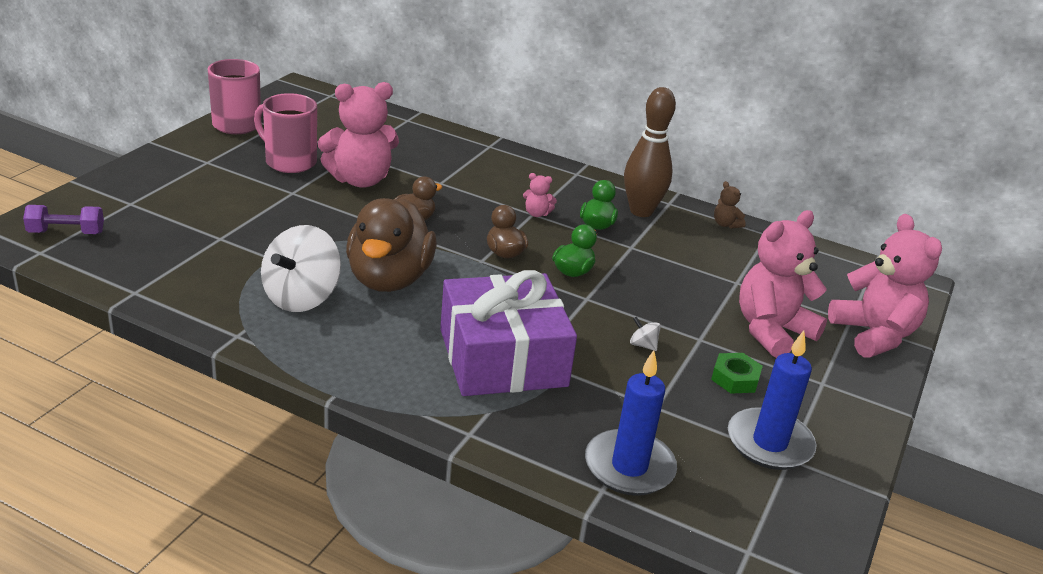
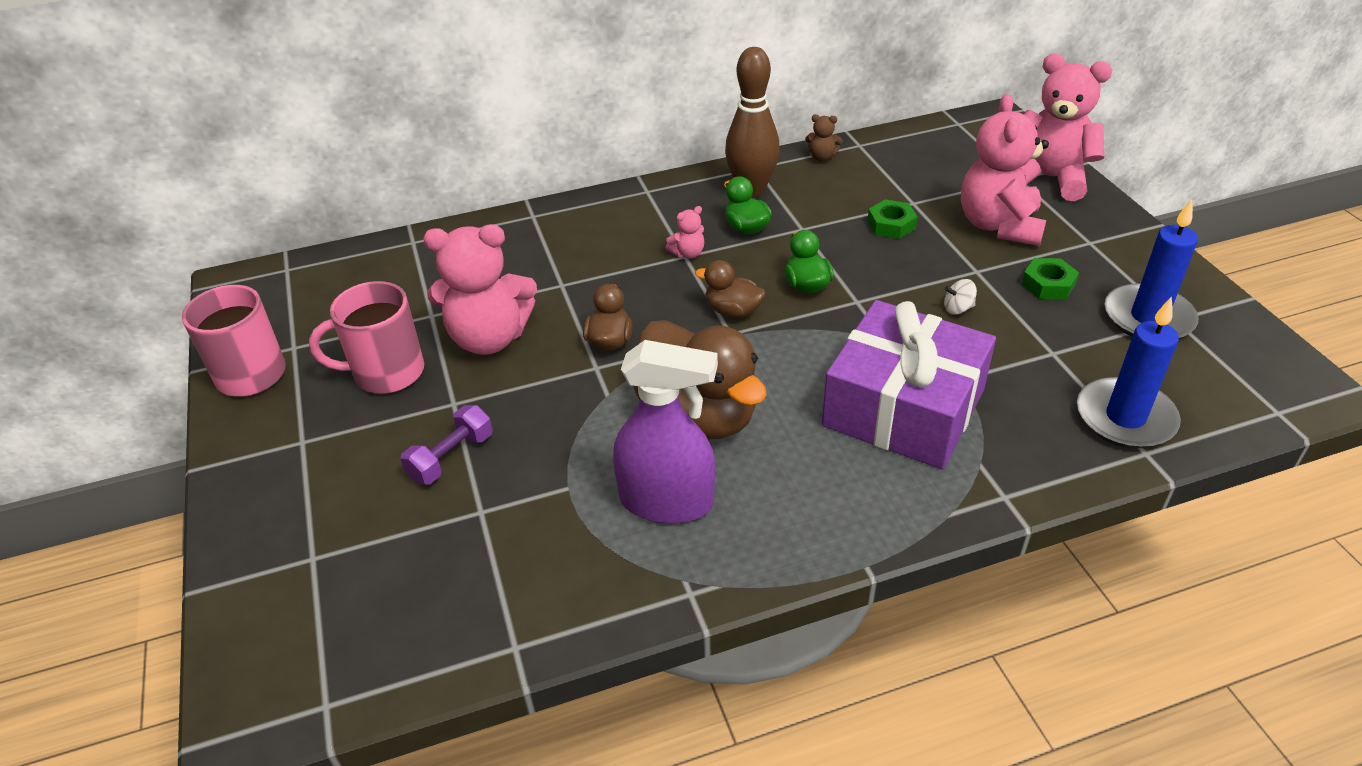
camera: 40 degrees left, 10 degrees up
purple dumbbell [23,205,104,234] -> purple dumbbell moved to [400,405,493,485]
white spinning top [261,225,341,312] -> purple spray bottle [613,340,718,524]
pink teddy bear [318,82,399,188] -> pink teddy bear turned 60 degrees clockwise [423,224,537,355]
none -> green nut [867,199,918,239]

